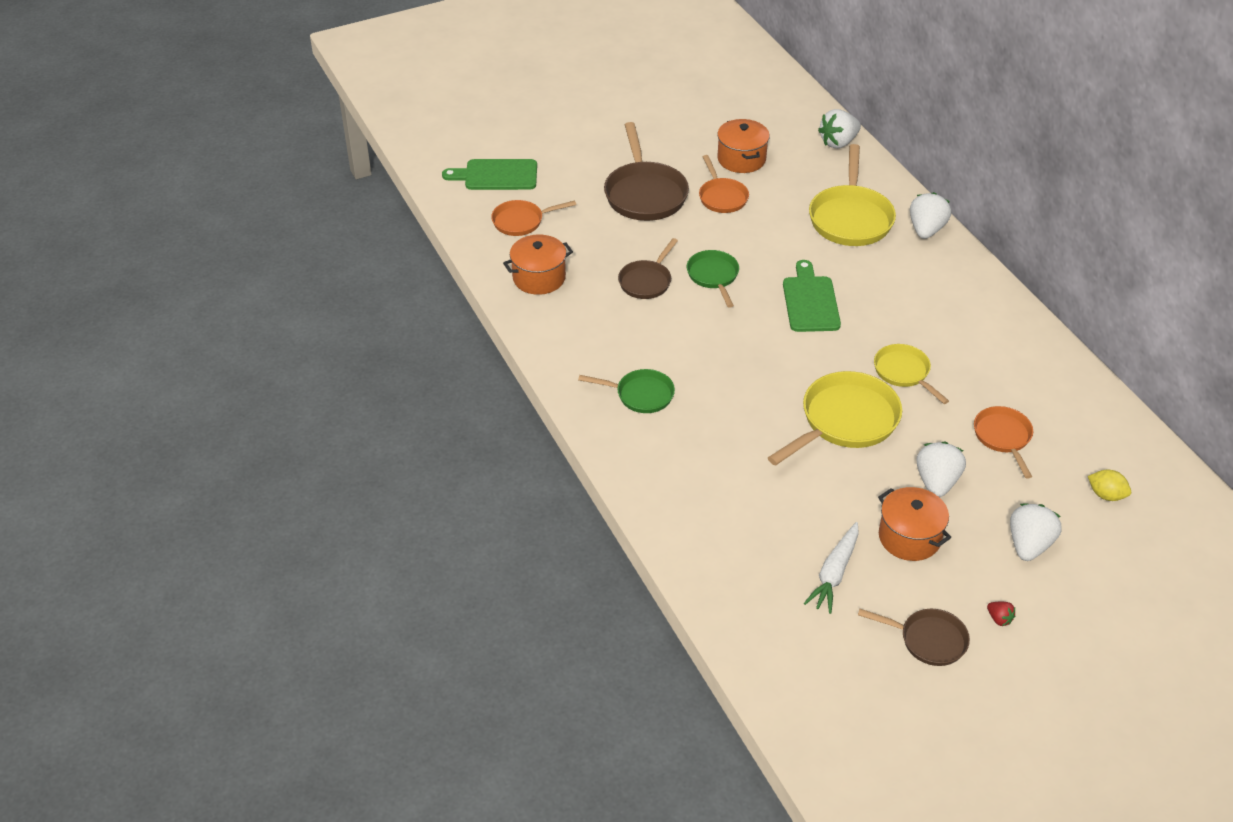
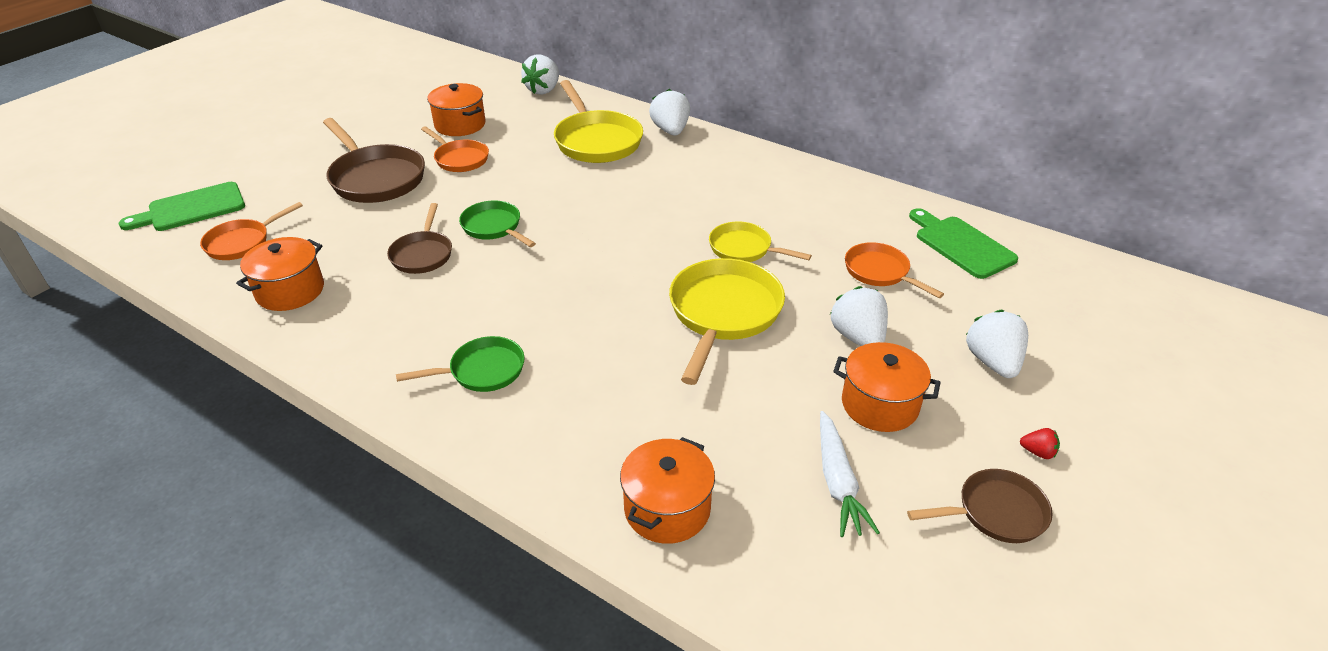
camera: 30 degrees left, 5 degrees down
green cutting board [783,260,841,332] -> green cutting board moved to [909,208,1018,279]
yellow lemon [1088,470,1131,501] -> none
none -> orange pot [620,437,715,544]

